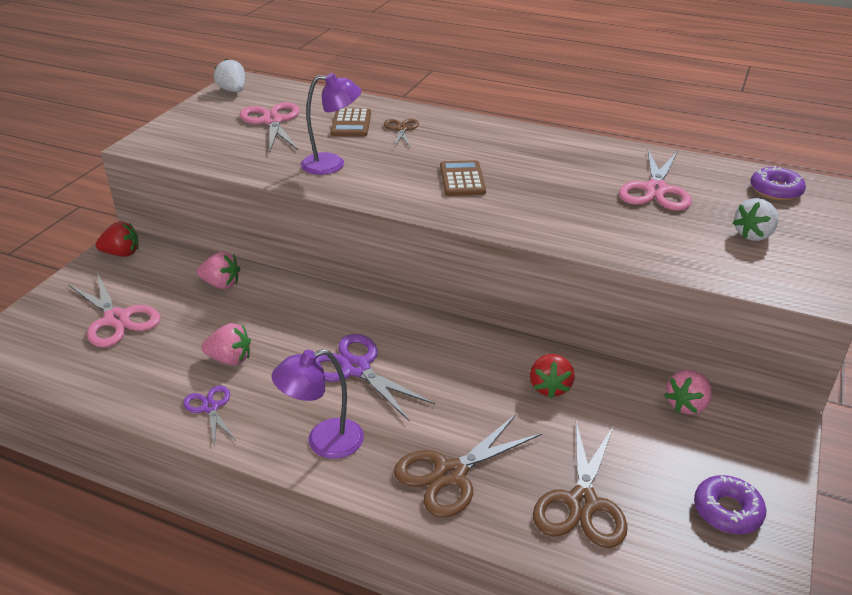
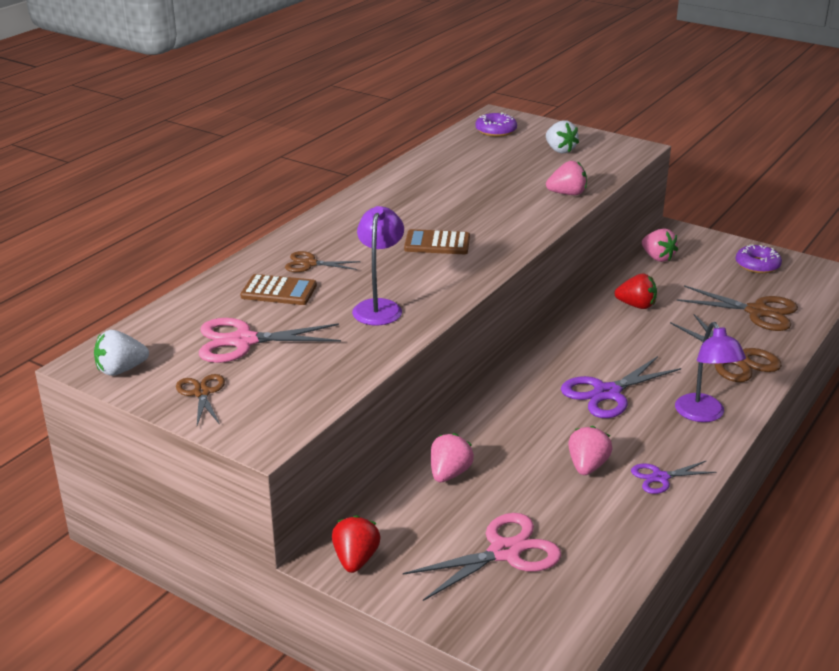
camera: 80 degrees left, 5 degrees down
pink scissors [619,150,692,211] -> none
none -> brown scissors [176,374,225,425]
none -> pink strawberry [546,161,587,195]

